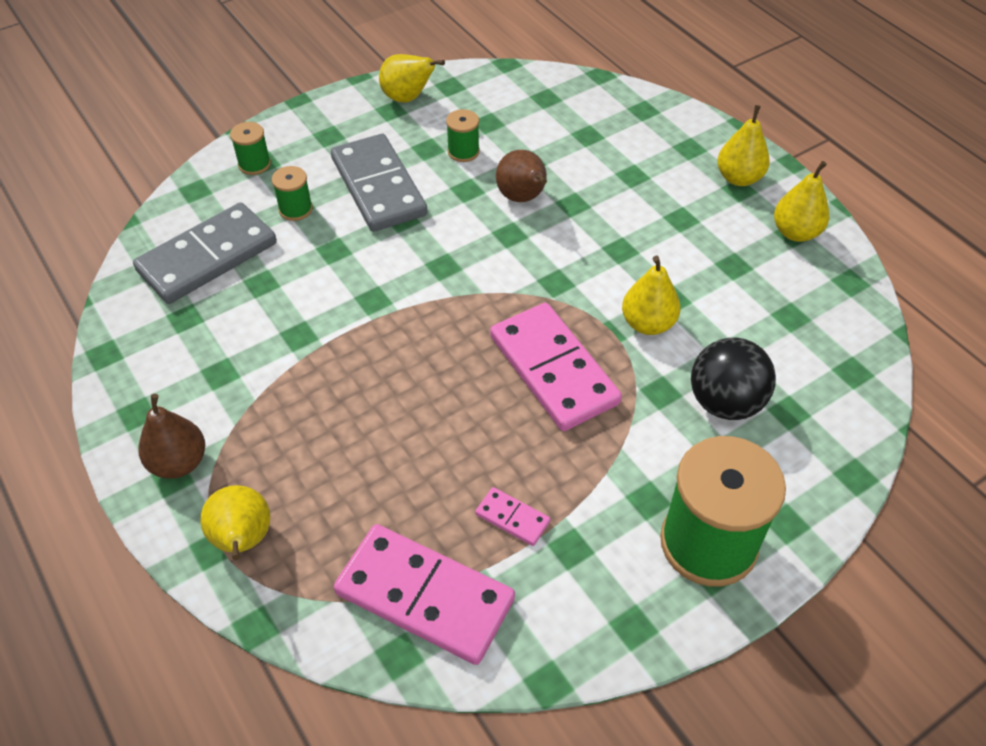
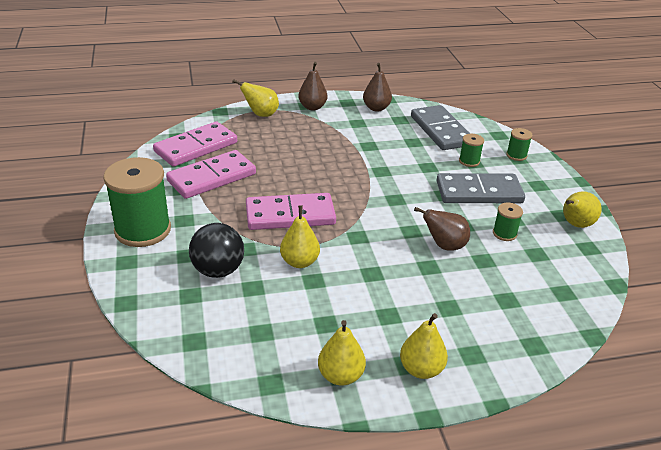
camera: 110 degrees right, 15 degrees down
pink domino [475,487,550,546] -> pink domino [166,150,256,199], size x2.27
none -> brown pear [363,63,392,111]

